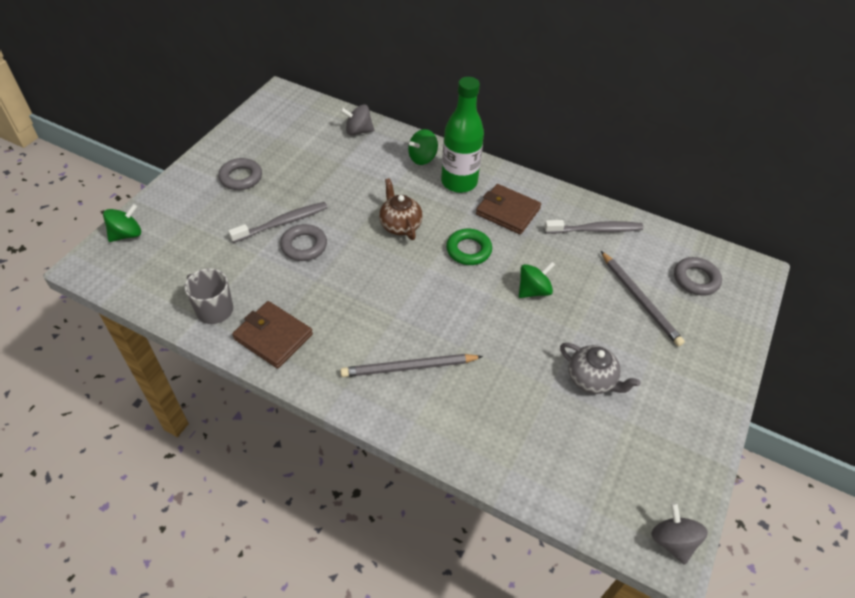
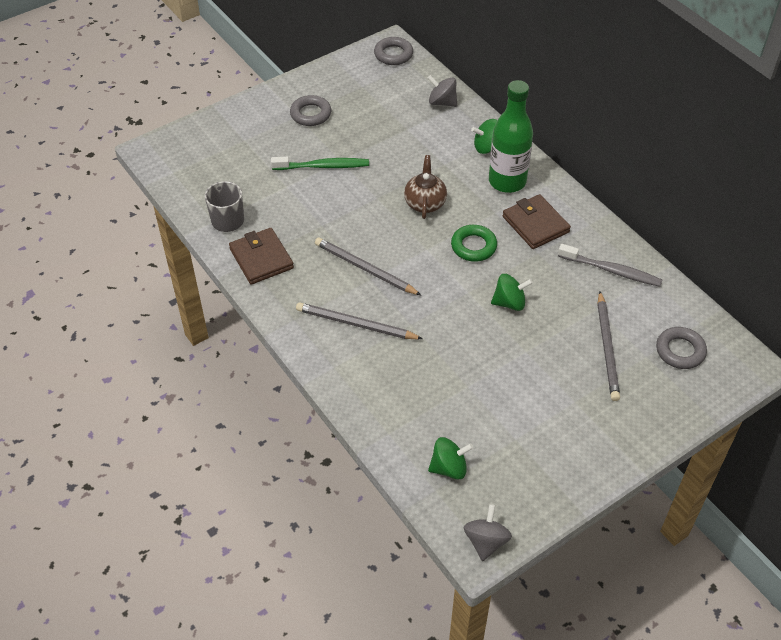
camera: 30 degrees right, 0 degrees up
green spinning top [103,204,141,242] -> green spinning top moved to [428,437,473,480]
grey toothbrush [228,202,328,243] -> green toothbrush [271,157,369,170]
grey ring [280,224,327,261] -> grey ring moved to [374,37,413,65]
grey teapot [560,343,640,394] -> none
none -> grey pencil [315,238,421,295]

